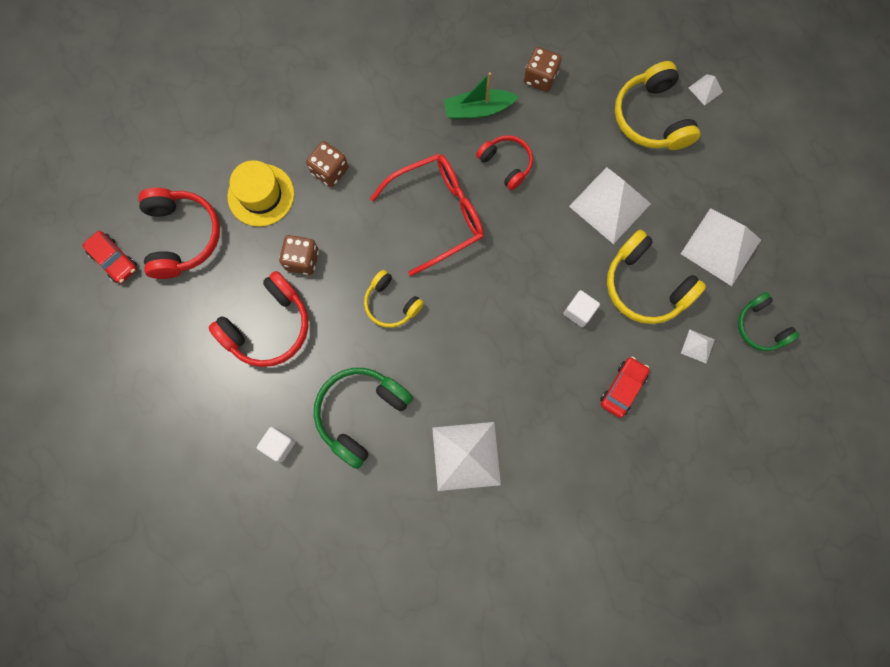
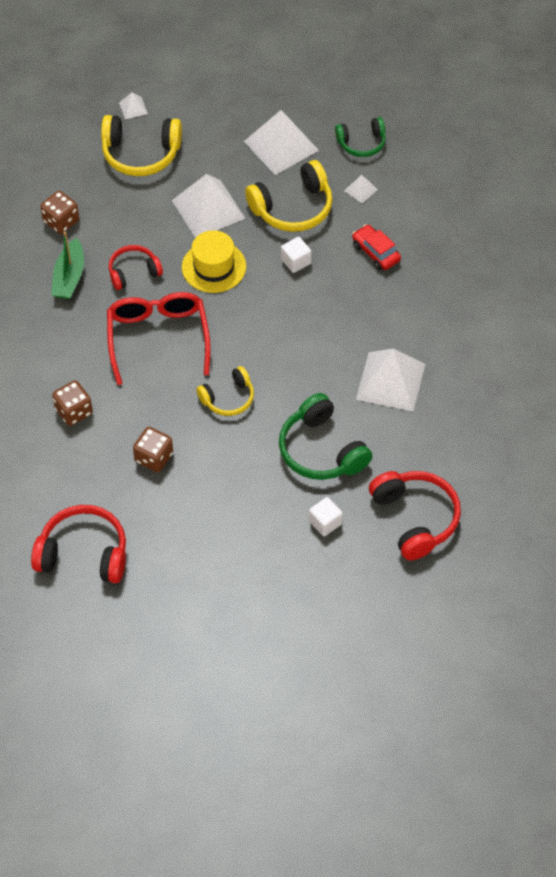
camera: 70 degrees left, 20 degrees down
red car [83,231,137,284] -> none
red headphones [209,271,308,367] -> red headphones moved to [369,471,461,560]
yellow hat [227,160,294,227] -> yellow hat moved to [182,230,246,293]

